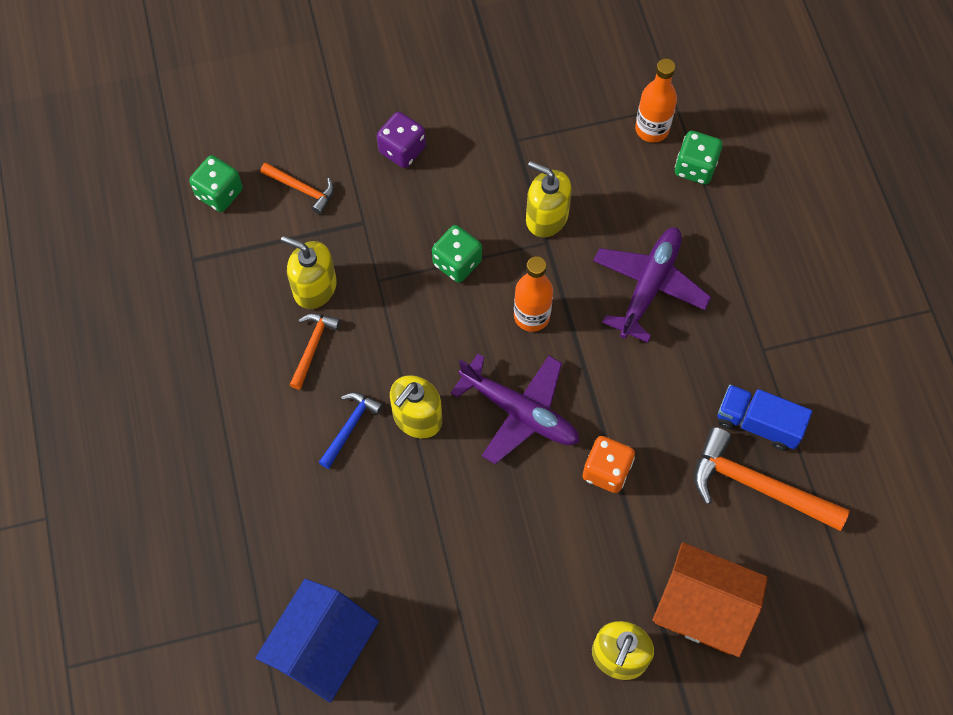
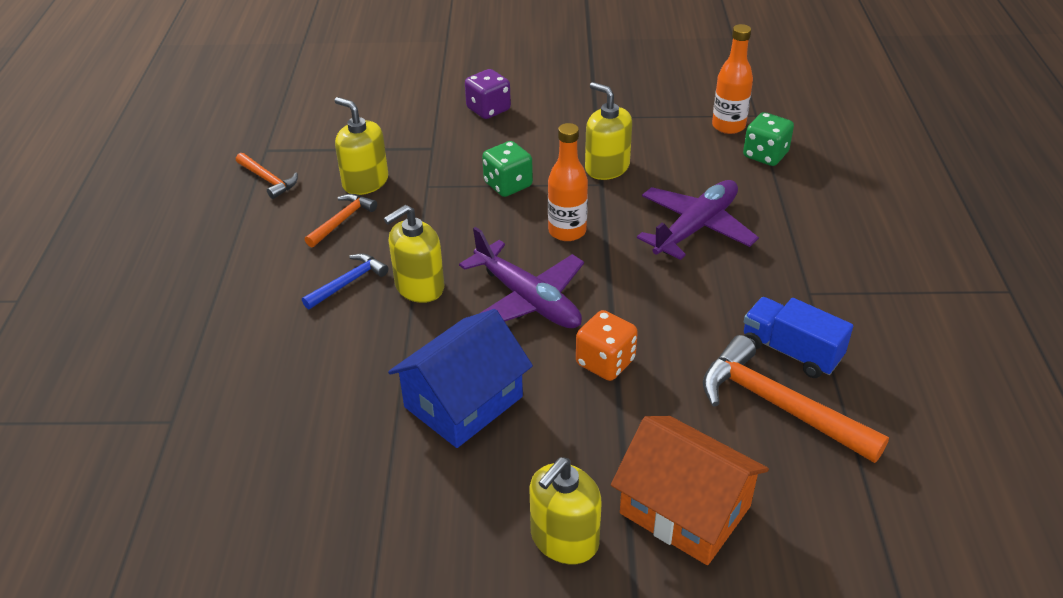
camera: 15 degrees right, 25 degrees down
green dice [189,155,243,212] -> none
blue house [256,579,379,703] -> blue house moved to [388,309,533,448]
orange hammer [260,162,334,214] -> orange hammer moved to [236,153,298,199]

